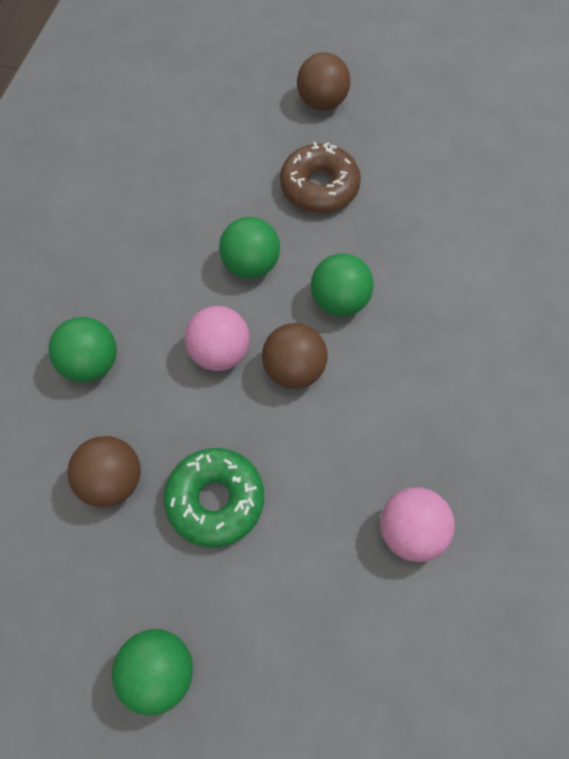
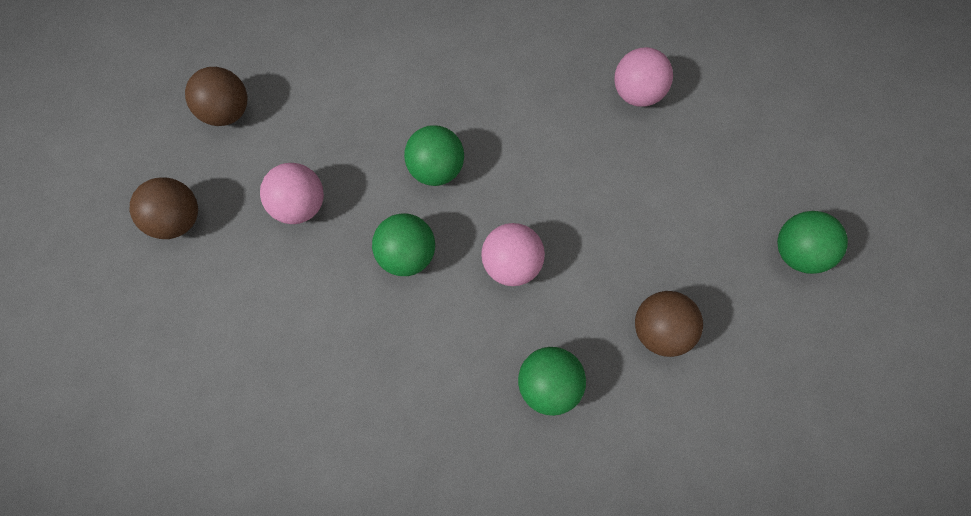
camera: 100 degrees left, 5 degrees up
green donut [164,448,264,548] -> none
brown ball [262,323,327,389] -> brown ball moved to [185,67,248,126]
brown donut [280,142,361,213] -> pink ball [260,163,324,224]

